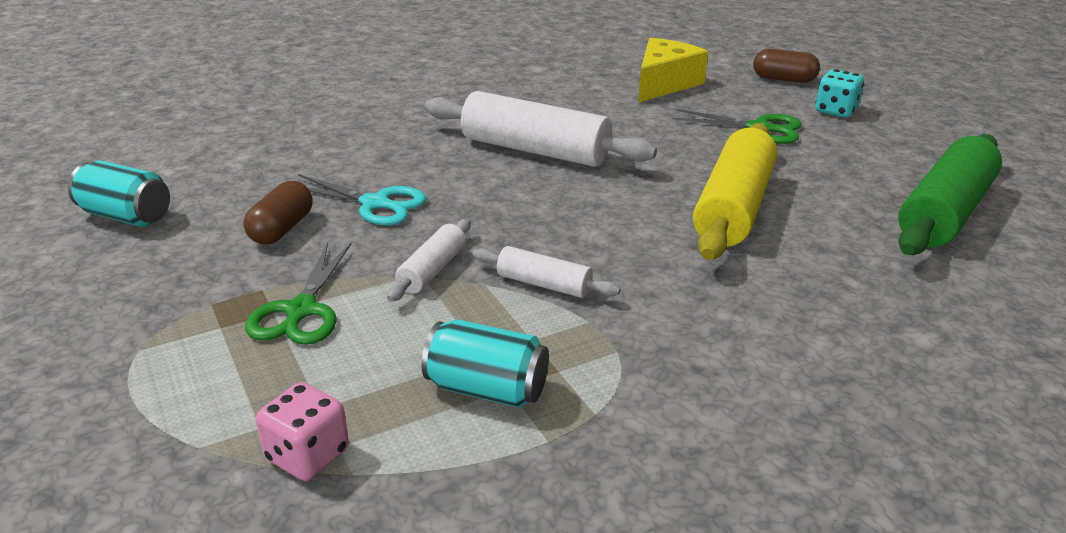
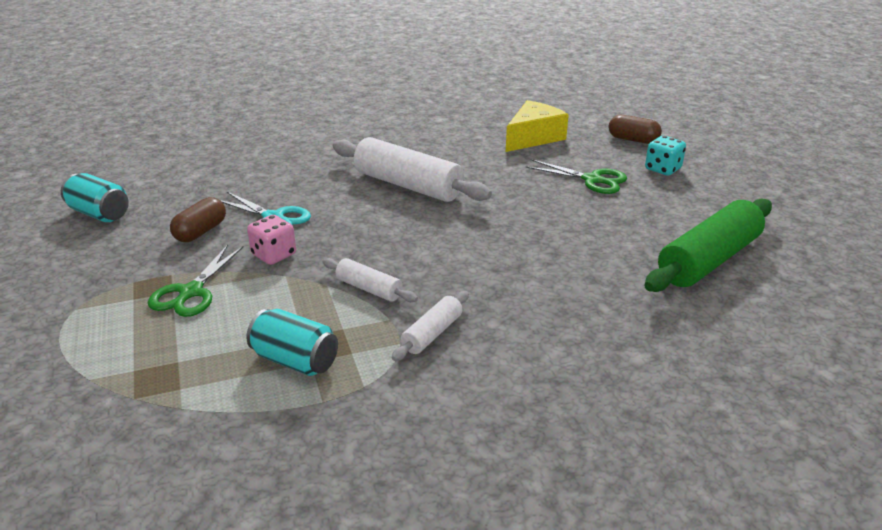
camera: 10 degrees right, 0 degrees up
pink dice [256,382,349,481] -> pink dice moved to [247,215,296,265]
white rolling pin [387,219,471,302] -> white rolling pin moved to [392,291,469,361]
yellow rolling pin [693,123,777,260] -> none

